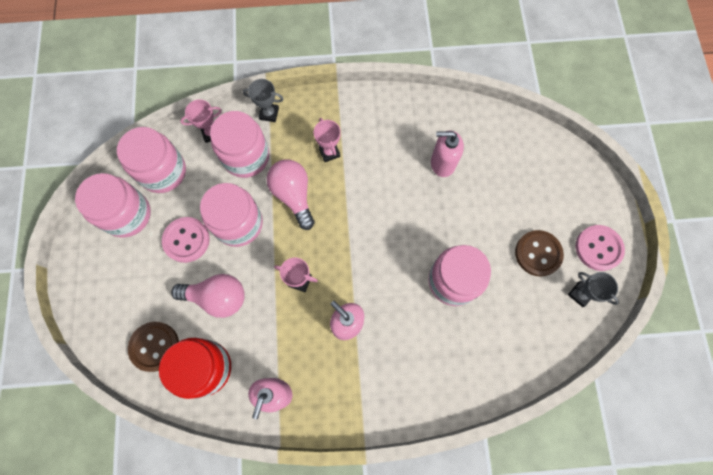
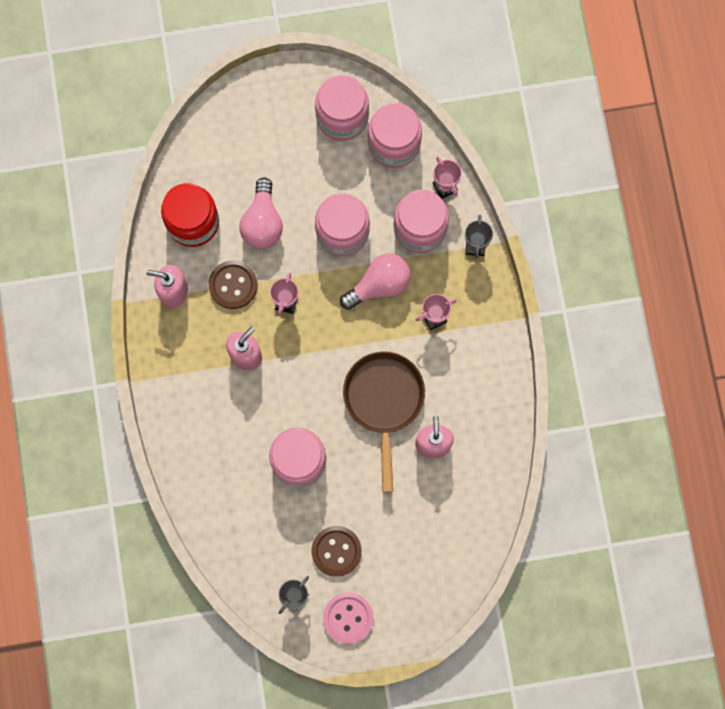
camera: 85 degrees right, 5 degrees up
brown button [128,322,179,372] -> brown button moved to [209,261,257,309]
pink button [162,217,210,263] -> none
none -> brown pan [343,351,425,492]

